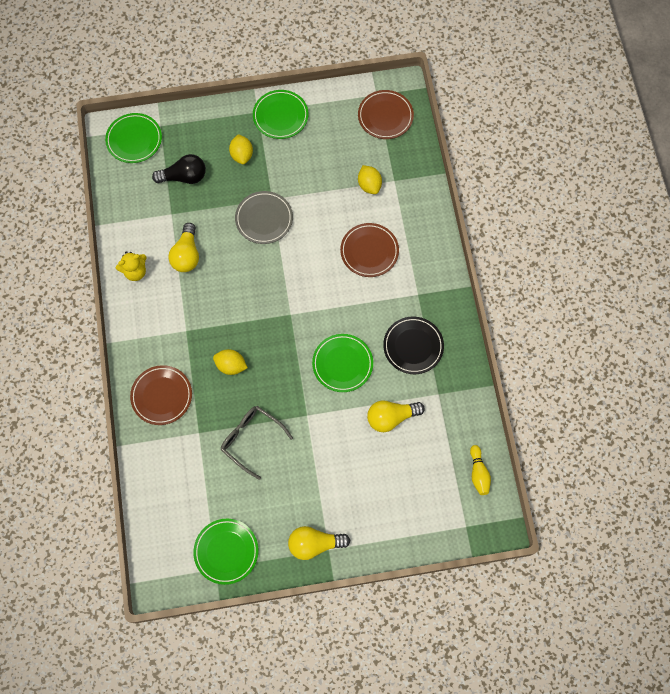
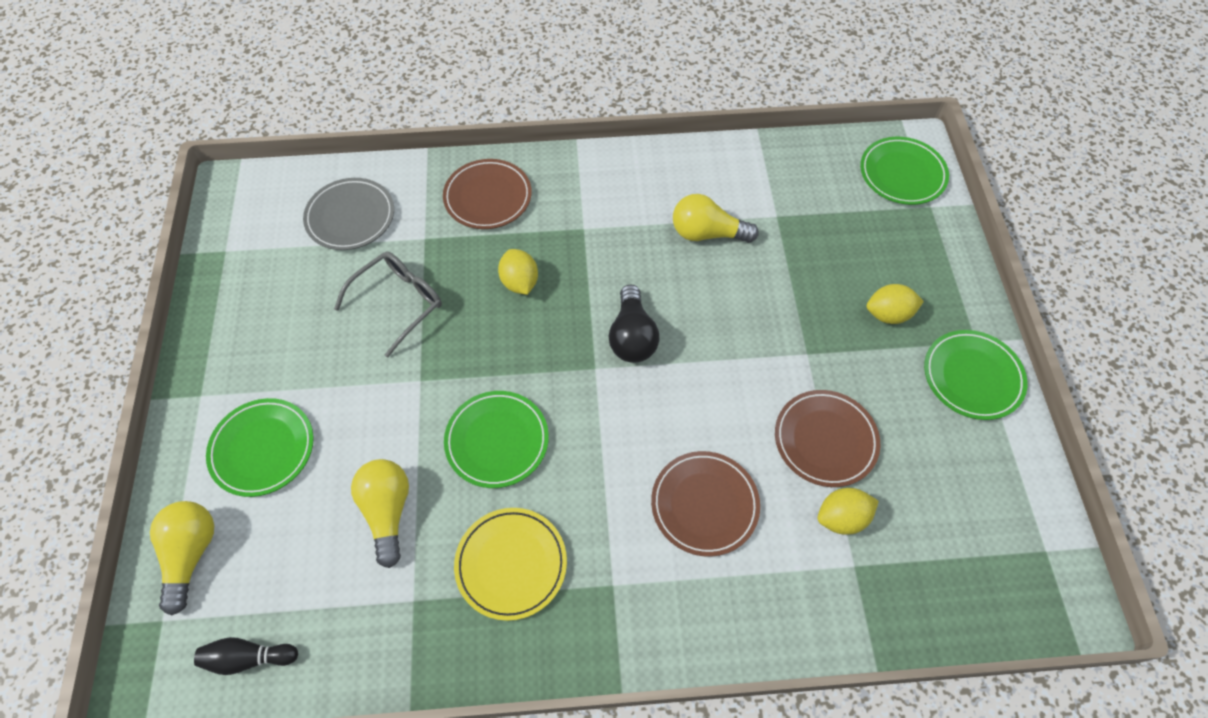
camera: 95 degrees right, 10 degrees down
yellow teddy bear [116,251,147,281] -> none
black light bulb [152,154,206,184] -> black light bulb moved to [609,284,660,363]
green plate [193,519,258,585] -> green plate moved to [206,398,314,497]
yellow lemon [213,349,248,375] -> yellow lemon turned 45 degrees counterclockwise [498,249,538,295]
grey plate [235,191,293,244] -> grey plate moved to [303,178,394,250]
yellow light bulb [288,526,350,560] -> yellow light bulb moved to [150,501,214,616]
brown plate [358,90,414,139] -> brown plate moved to [775,390,880,487]
black plate [383,317,444,374] -> yellow plate [454,508,567,621]
yellow bowling pin [470,445,491,495] -> black bowling pin [194,637,298,675]

